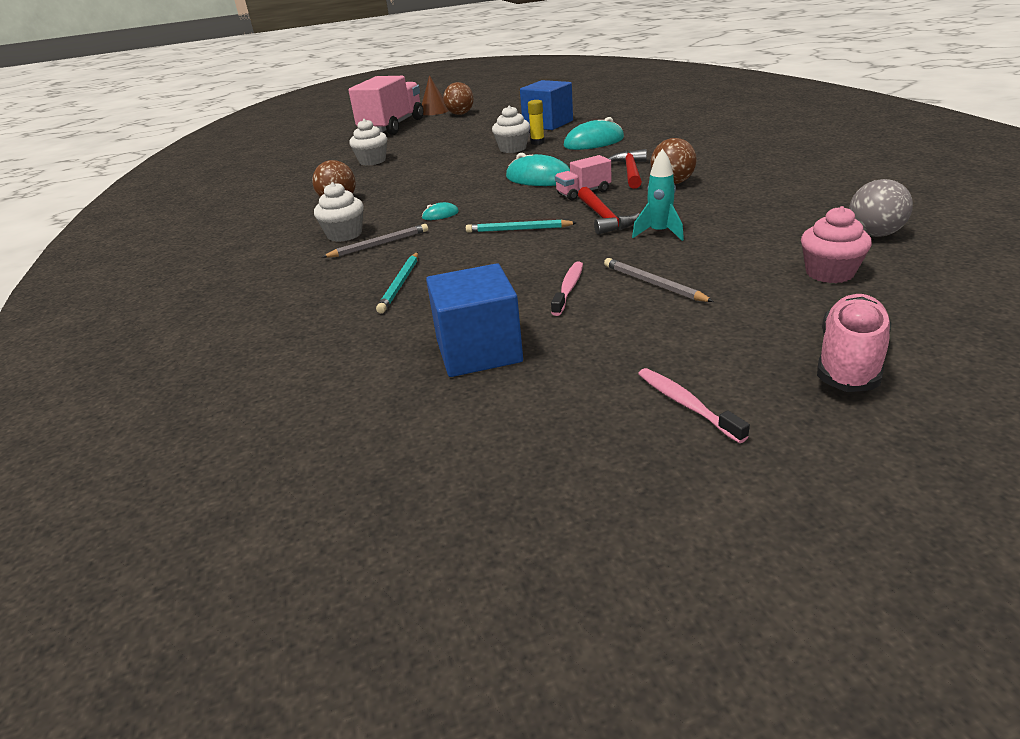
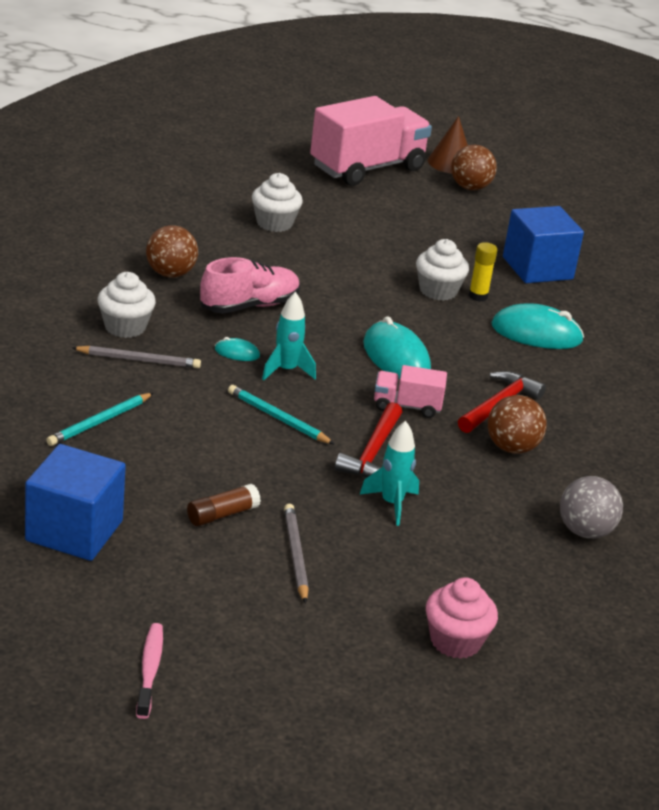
camera: 25 degrees right, 0 degrees up
pink toothbrush [551,261,583,316] -> brown glue stick [187,484,261,526]
pink shoe [817,294,891,392] -> pink shoe moved to [200,257,300,313]
grey ball [849,179,913,237] -> grey ball moved to [560,476,623,539]
none -> turquoise rocket [262,292,316,380]

